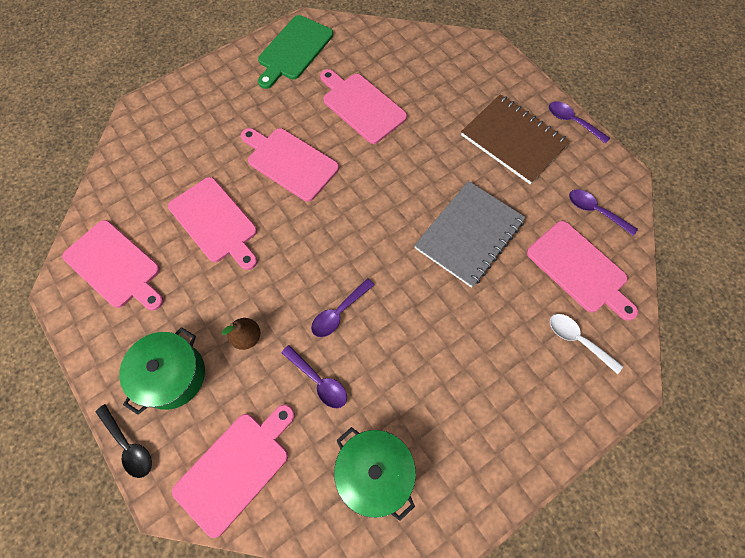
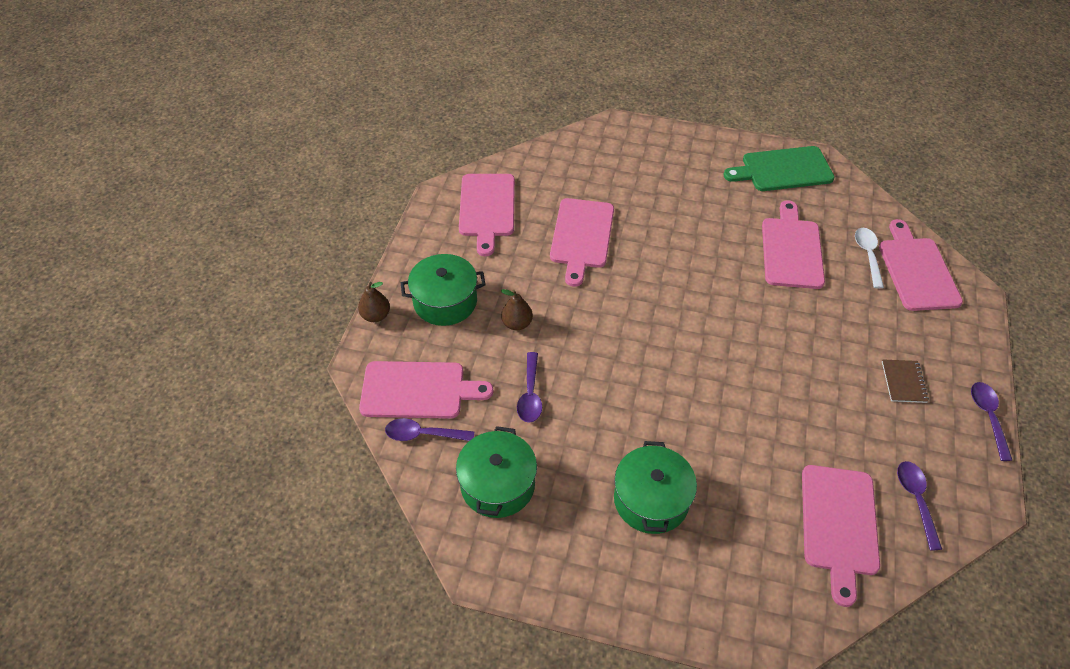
camera: 50 degrees right, 15 degrees down
black spoon [96,404,152,478] -> brown pear [358,282,390,322]
pink cutting board [241,128,339,202] -> pink cutting board moved to [879,219,963,311]
purple spoon [311,278,374,337] -> purple spoon moved to [385,418,475,441]
grey notebook [414,181,526,288] -> none
brown notebook [461,94,570,184] -> brown notebook [882,360,929,403], size x0.45
white spoon [550,314,623,374] -> white spoon moved to [855,228,884,288]
none -> green pot [614,441,697,534]

